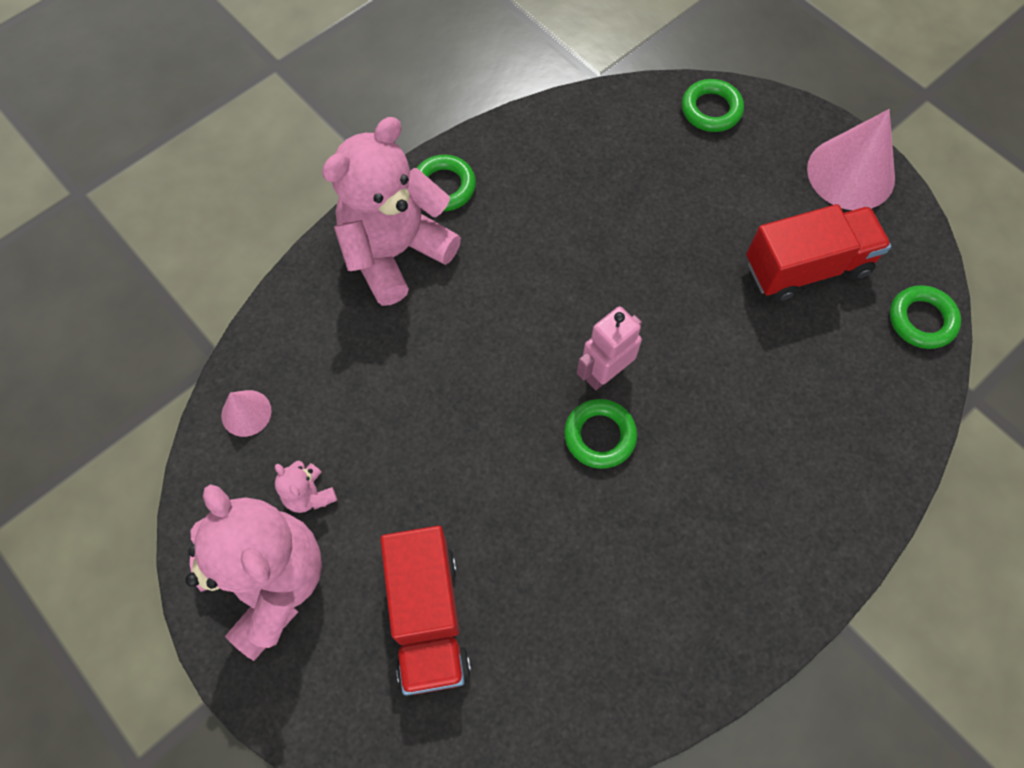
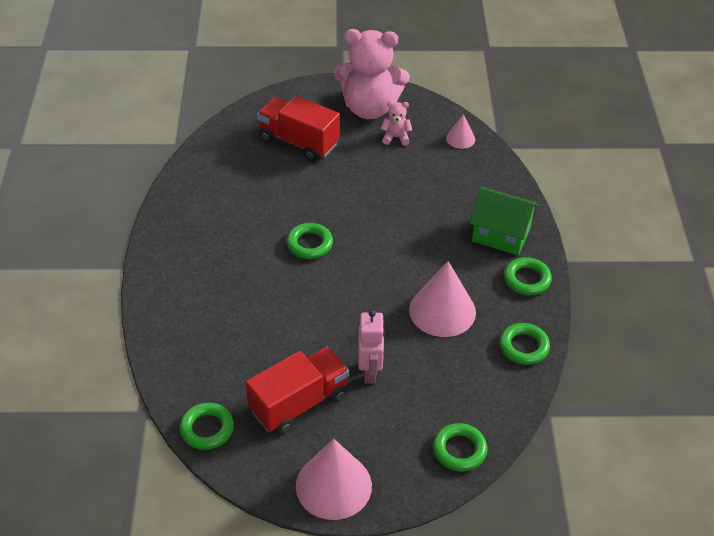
camera: 130 degrees right, 20 degrees down
pink teddy bear [322,117,461,306] -> green house [470,187,539,255]
pink robot [577,306,642,390] -> pink robot moved to [358,310,385,384]
red truck [746,204,891,302] -> red truck turned 150 degrees counterclockwise [246,347,349,435]
none -> pink cone [409,261,476,337]
none -> green ring [499,323,550,365]

